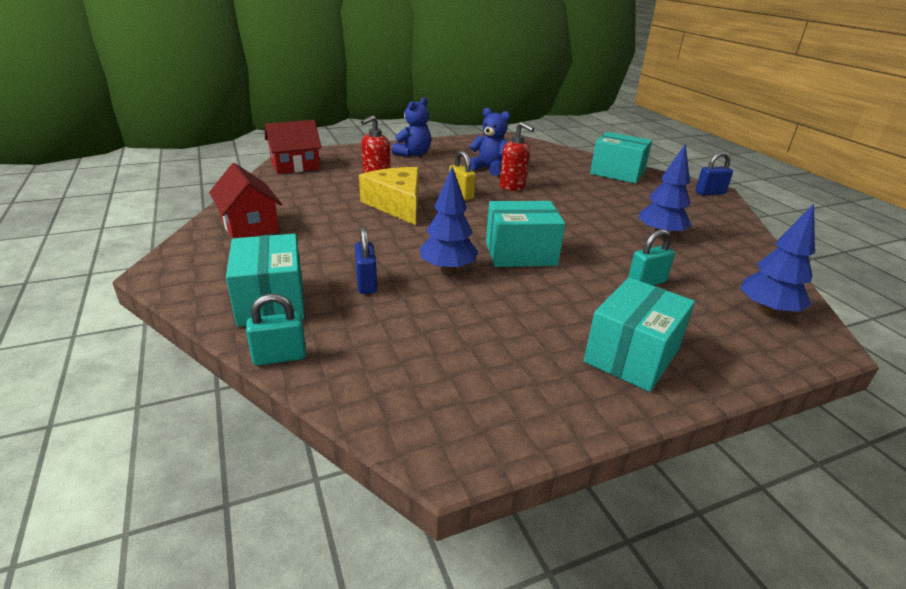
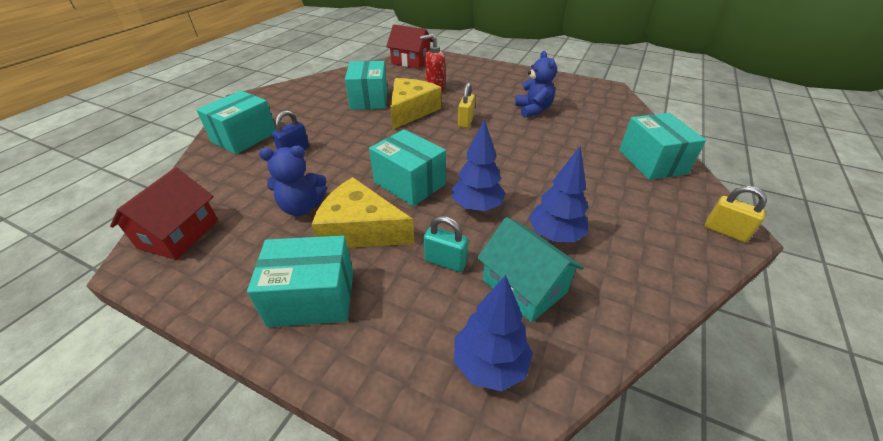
camera: 50 degrees right, 10 degrees up
red house [209,163,282,238] -> red house moved to [110,168,218,260]
turquoise padlock [246,294,306,365] -> none
blue teddy bear [392,97,431,157] -> blue teddy bear moved to [259,146,327,216]
blue tree [419,166,478,274] -> blue tree moved to [452,119,506,211]
red soap dispenser [500,122,534,191] -> none
blue padlock [695,152,733,195] -> yellow padlock [705,186,767,242]
none -> yellow cheese [312,177,415,248]
none -> turquoise box [345,61,387,110]
none -> turquoise house [477,217,584,322]

